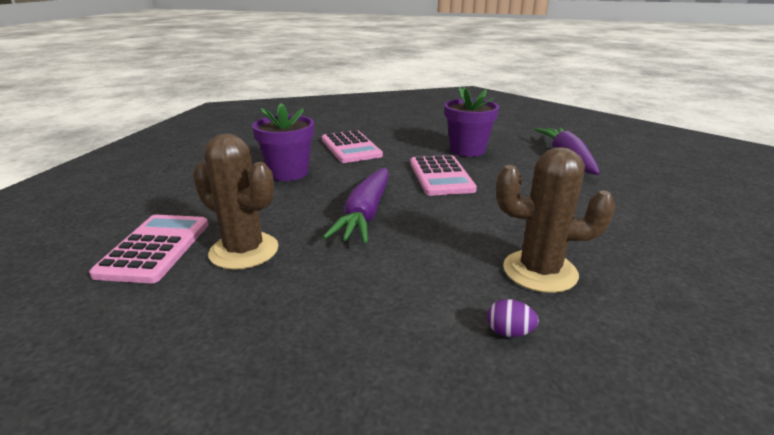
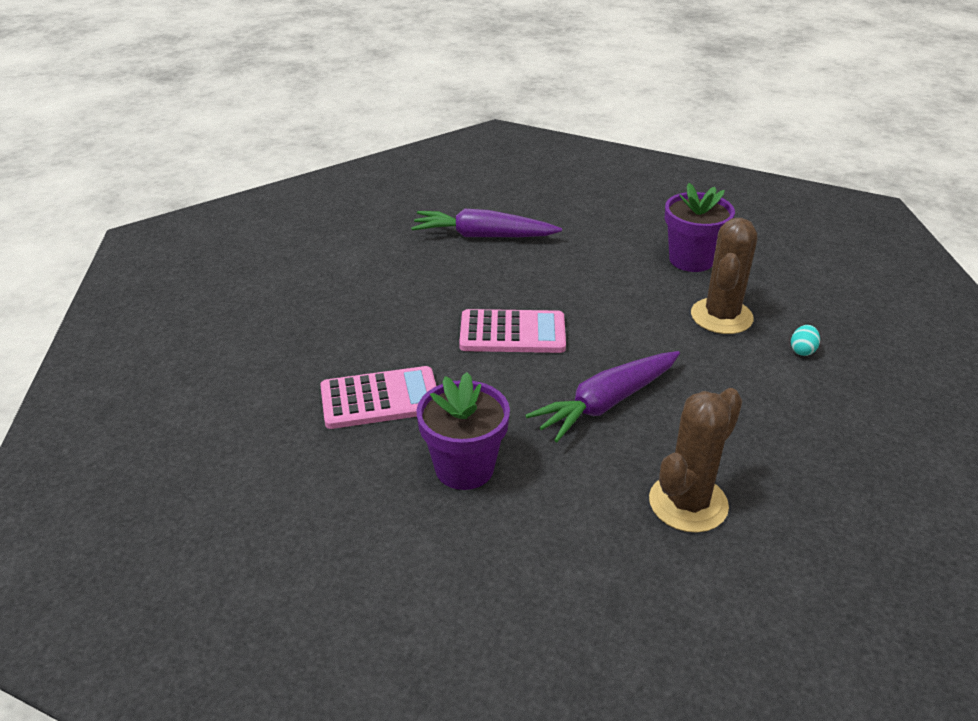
camera: 80 degrees left, 10 degrees up
pink calculator [89,215,208,283] -> none
purple carrot [323,167,389,243] -> purple carrot turned 120 degrees clockwise [525,351,680,442]
purple flower pot [444,87,499,157] -> purple flower pot moved to [665,183,735,272]
purple egg [487,299,539,337] -> turquoise egg [791,325,820,356]

